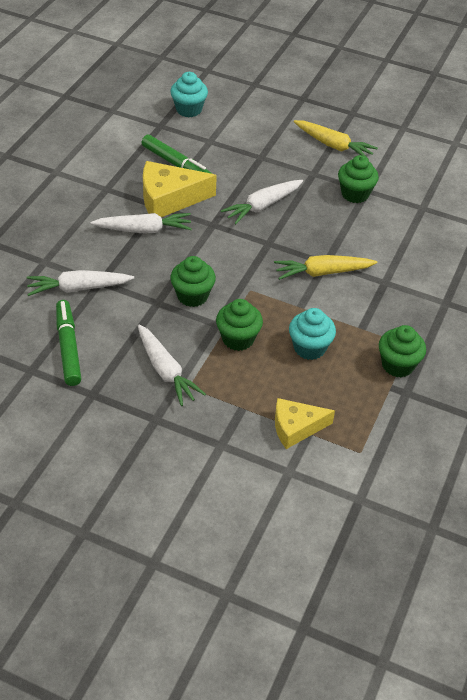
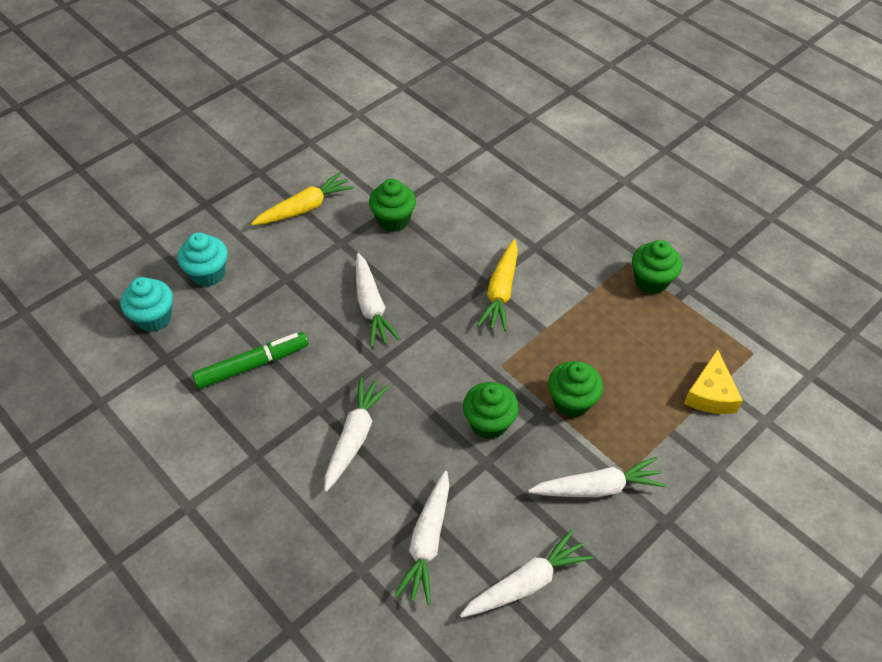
camera: 65 degrees left, 5 degrees up
green marker [56,300,81,386] -> white carrot [460,530,593,618]
yellow cheese [143,161,217,217] -> none
turquoise cupcake [289,308,336,360] -> turquoise cupcake moved to [178,232,228,287]

